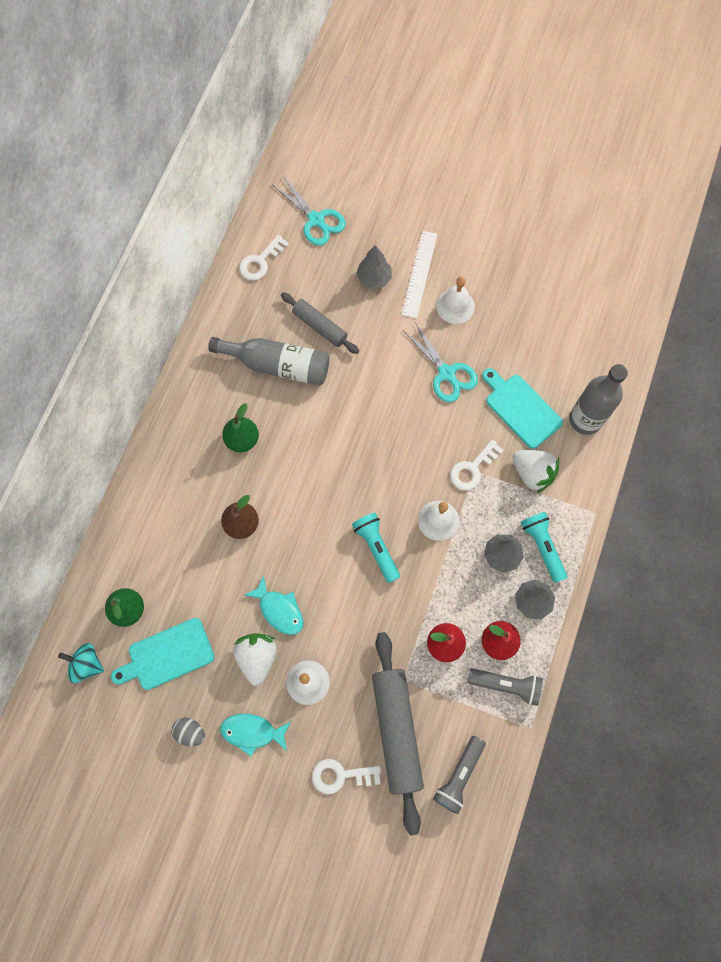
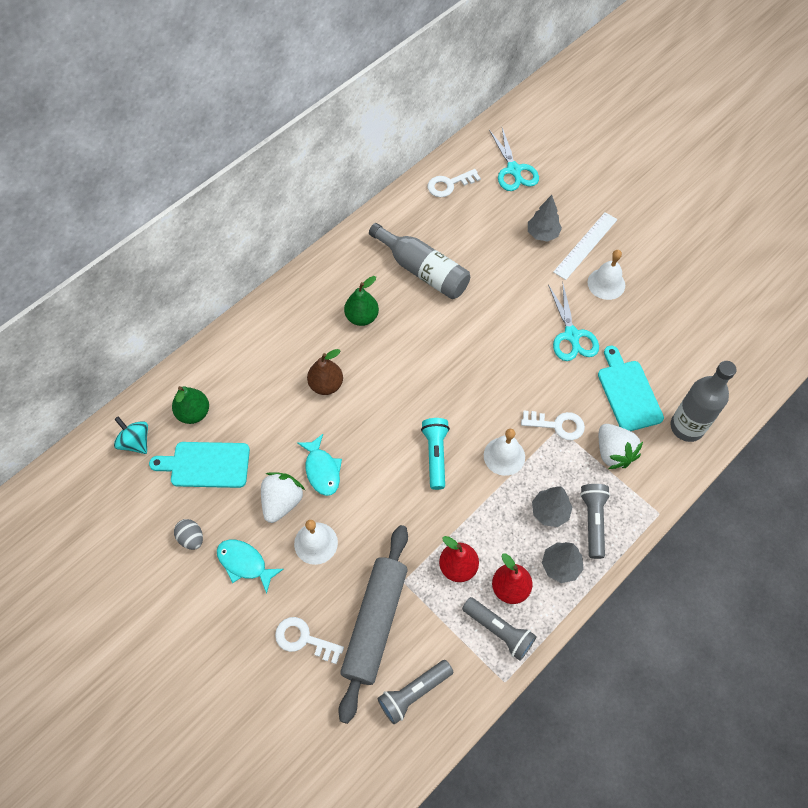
camera: 25 degrees right, 10 degrees down
grey rolling pin [281,292,359,354] -> none
white key [450,440,503,491] -> white key turned 150 degrees counterclockwise [521,411,585,440]
turquoise flashlight [521,512,567,583] -> grey flashlight [580,484,610,559]

